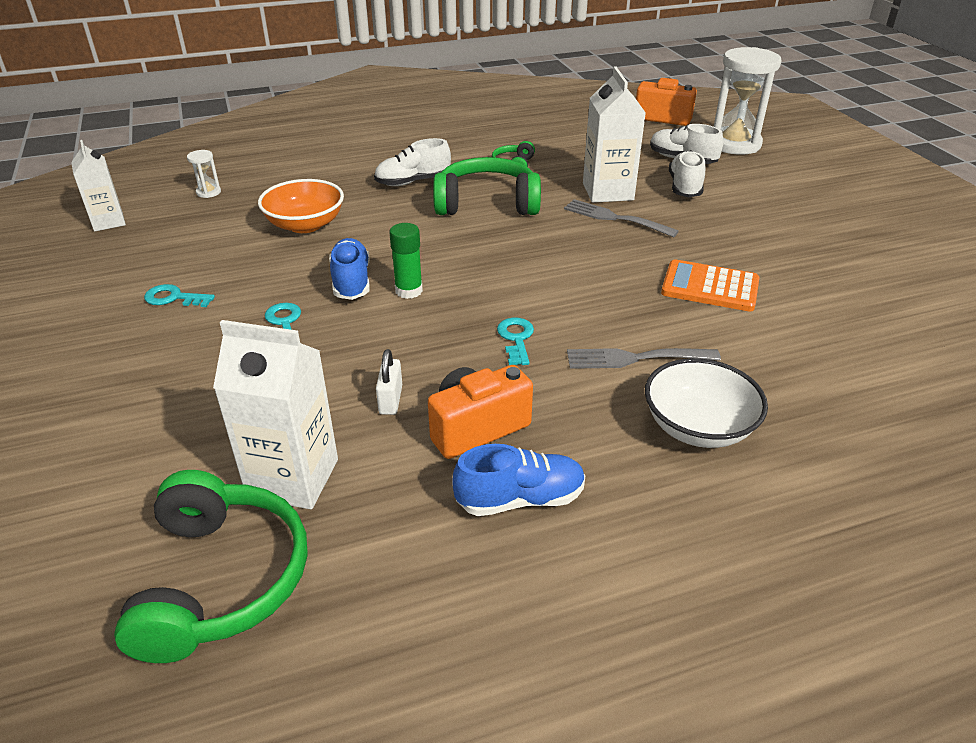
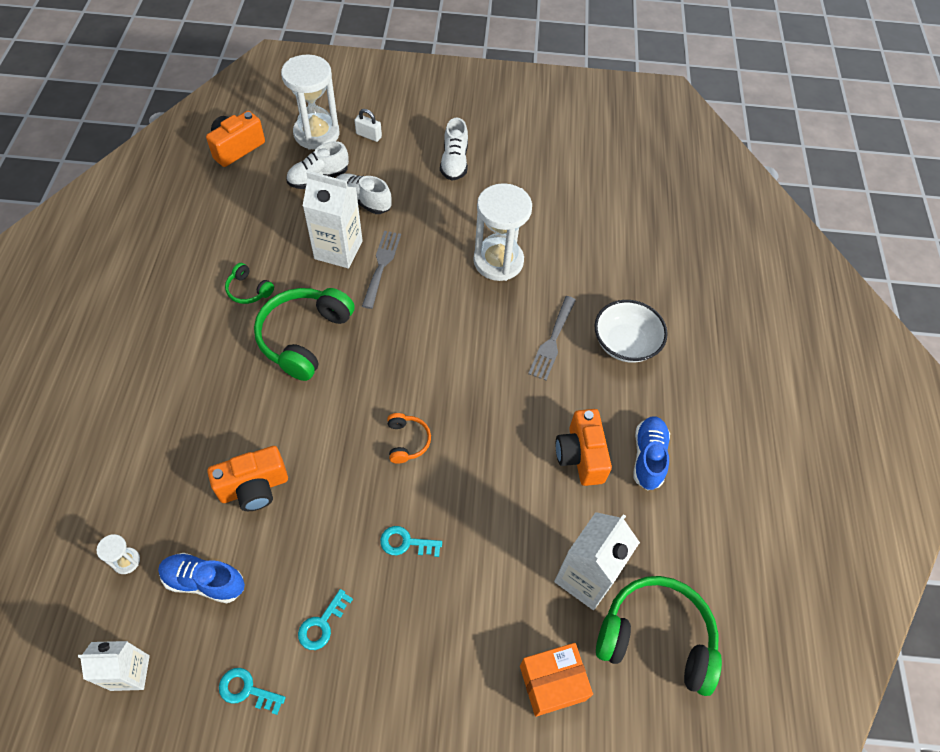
camera: 70 degrees left, 20 degrees up
orange bowl [258,179,344,233] -> orange camera [207,446,288,511]
blue shoe [329,238,370,300] -> blue shoe moved to [158,553,245,603]
white shoe [374,138,451,186] -> white shoe moved to [440,118,468,181]
white padlock [376,349,402,415] -> white padlock moved to [354,109,382,142]
green glue stick [389,223,423,299] -> orange headphones [387,413,431,464]
turquoise key [497,318,534,365] -> turquoise key moved to [219,668,286,715]
grey fork [564,199,679,237] -> grey fork turned 135 degrees clockwise [362,231,401,309]
orange calculator [661,259,760,311] -> white hourglass [473,183,532,281]
none -> orange box [520,643,593,717]

